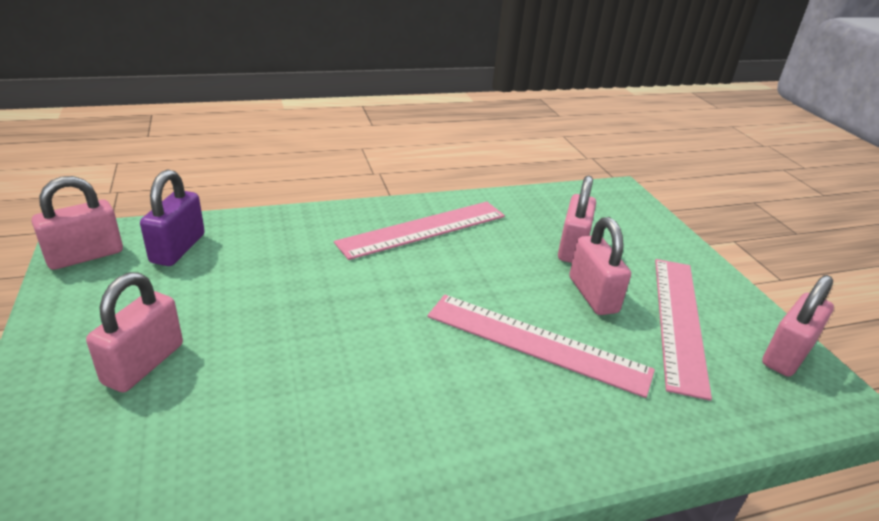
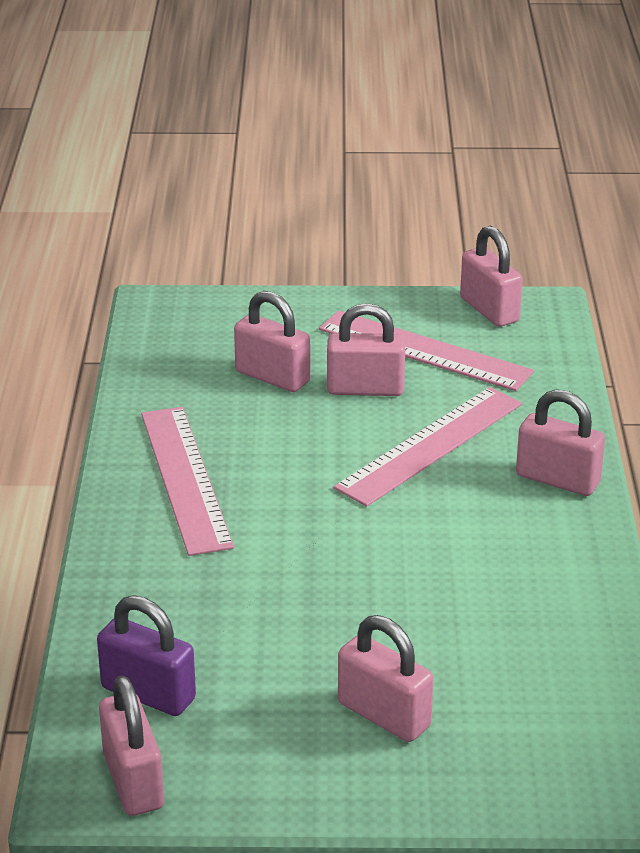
camera: 70 degrees left, 0 degrees up
none -> pink padlock [516,389,605,496]

